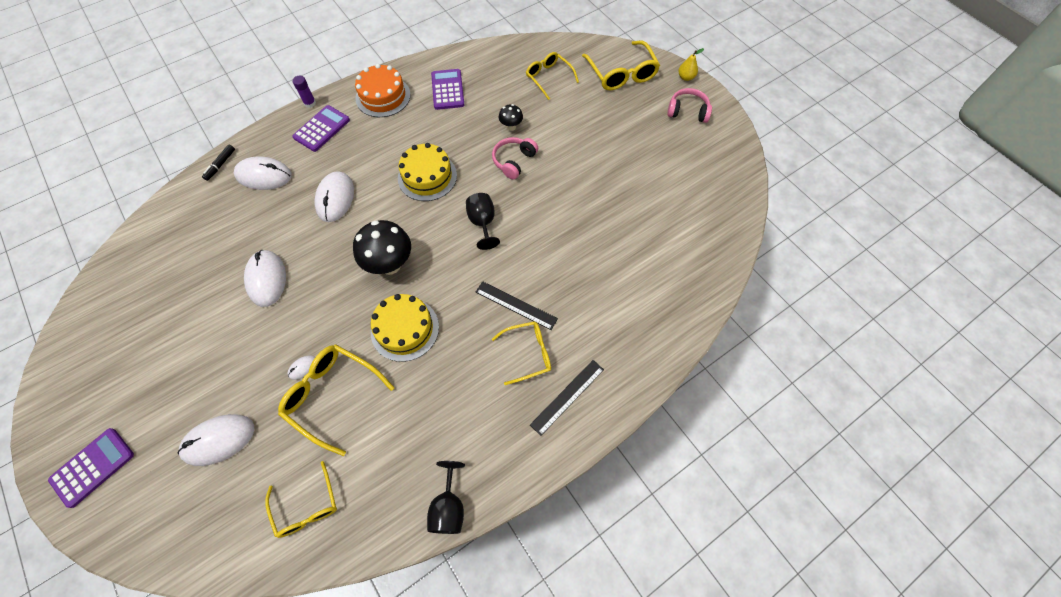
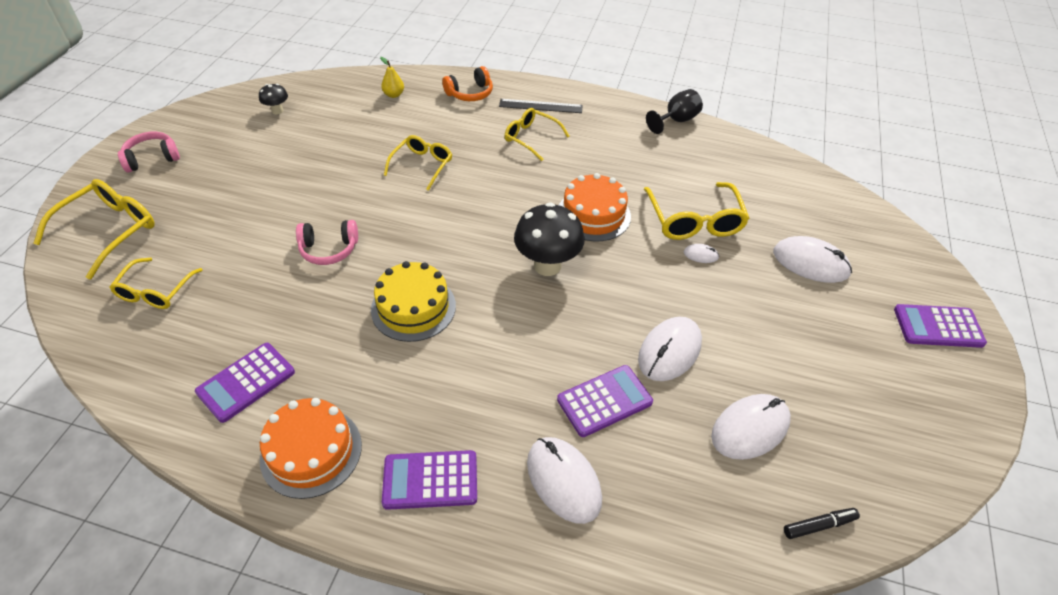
camera: 130 degrees left, 15 degrees down
black marker [202,145,235,181] -> black marker moved to [784,508,860,539]
yellow glasses [265,461,337,538] -> yellow glasses moved to [384,135,452,191]
purple glue stick [293,76,316,108] -> none
white mouse [315,171,354,222] -> white mouse moved to [711,394,791,460]
yellow cake [371,294,439,362] -> orange cake [559,173,631,241]
black goblet [466,193,500,250] -> none
black ruler [476,281,558,330] -> none
black mushroom [499,104,523,131] -> black mushroom moved to [259,84,288,114]
pink headphones [667,88,712,123] -> pink headphones turned 90 degrees clockwise [118,132,180,173]
yellow pear [678,48,704,81] -> yellow pear moved to [380,57,404,98]
none -> orange headphones [442,66,493,101]
none -> purple calculator [557,365,653,437]

